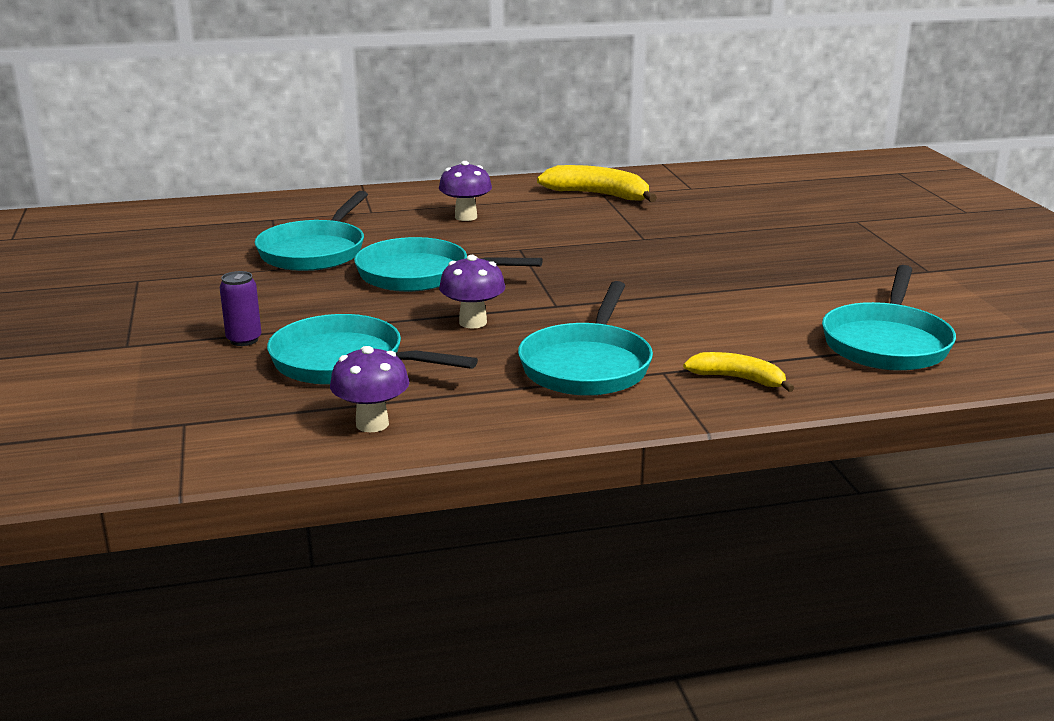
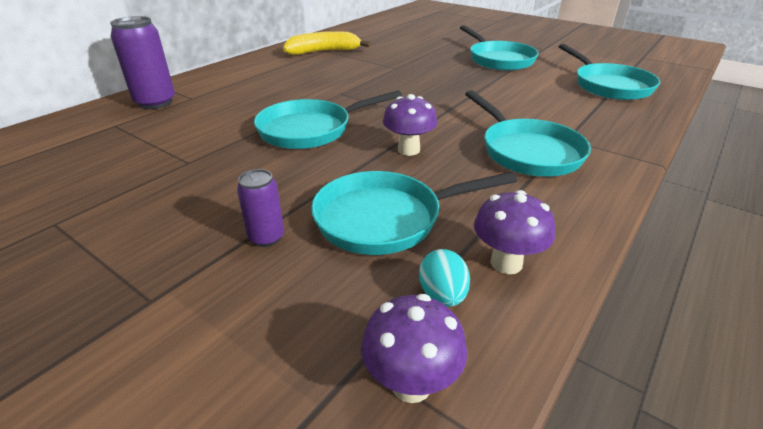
camera: 40 degrees left, 10 degrees up
turquoise pan [255,191,368,271] -> turquoise pan moved to [460,25,539,71]
purple mushroom [439,161,492,221] -> purple mushroom moved to [361,294,467,403]
yellow banana [683,352,794,392] -> none
none -> purple can [110,16,175,109]
none -> turquoise egg [419,249,470,307]

